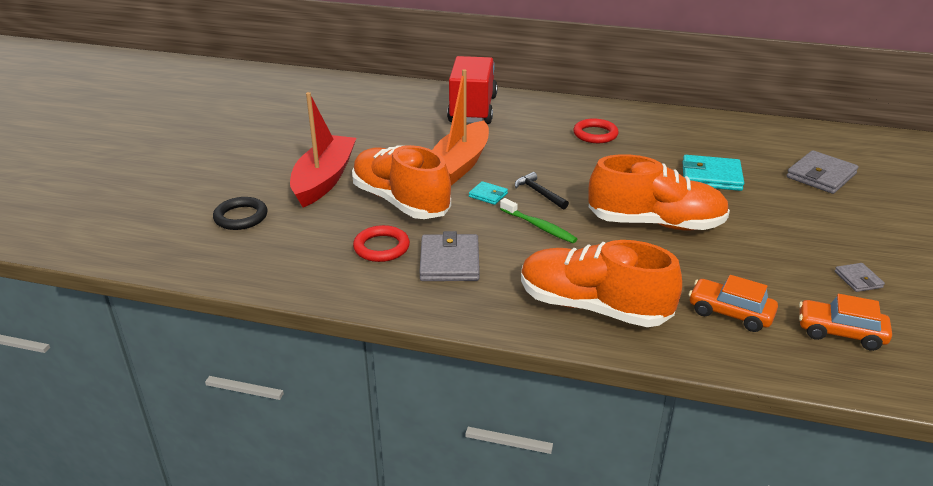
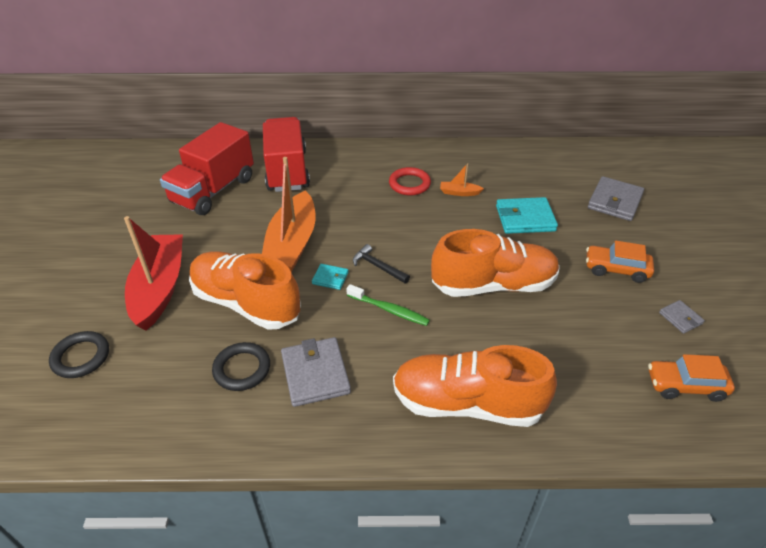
camera: 15 degrees left, 10 degrees up
red ring [353,225,410,262] -> black ring [212,342,270,391]
orange car [689,275,778,332] -> orange car moved to [586,241,654,283]
none -> red truck [160,122,254,215]
none -> orange boat [440,163,484,196]

